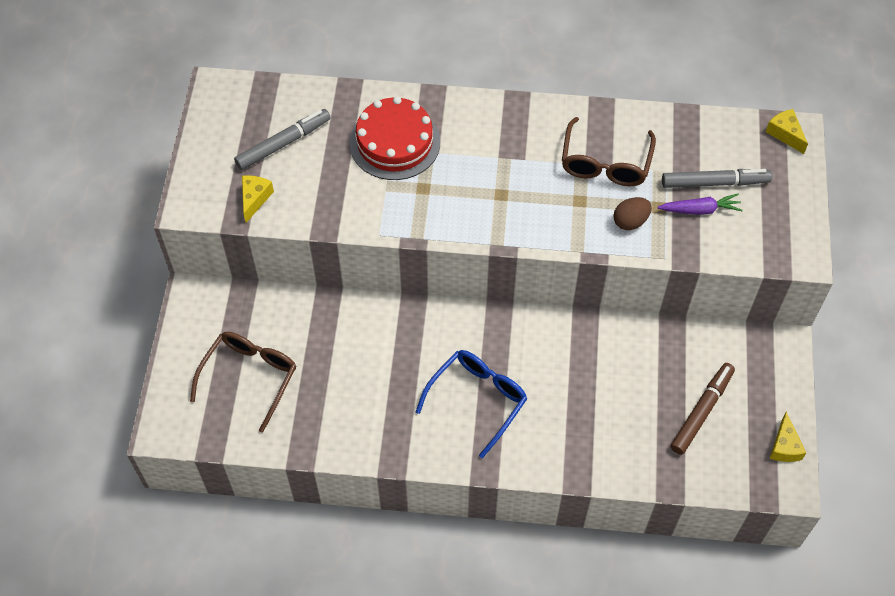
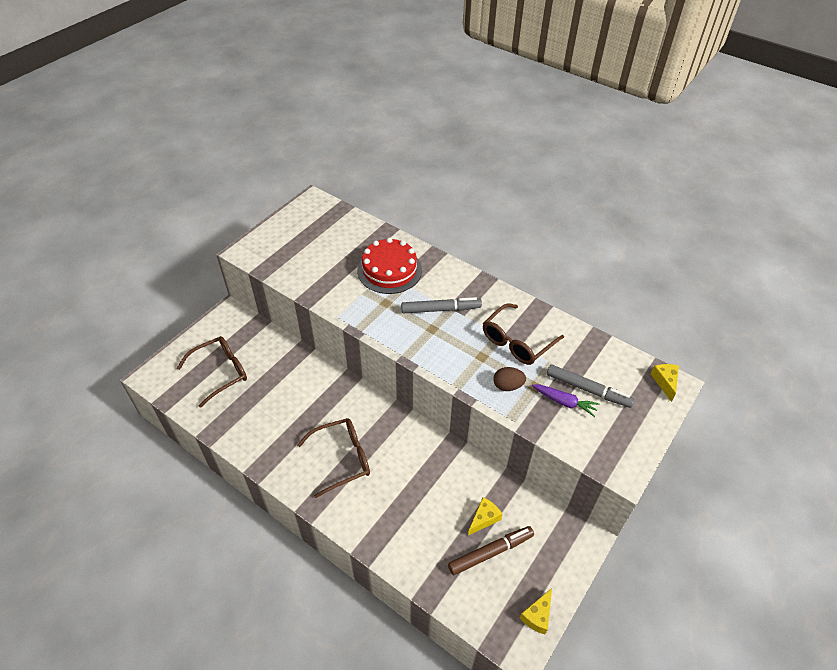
camera: 30 degrees right, 10 degrees down
grey marker [234,109,331,170] -> grey marker moved to [401,297,482,313]
yellow cheese [242,175,274,223] -> yellow cheese moved to [468,497,503,535]
blue glasses [416,350,527,458] -> brown glasses [297,418,370,498]

